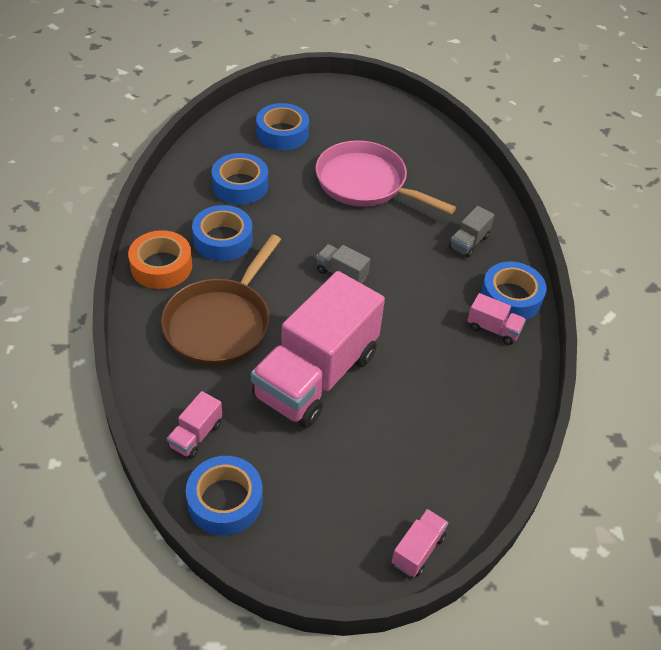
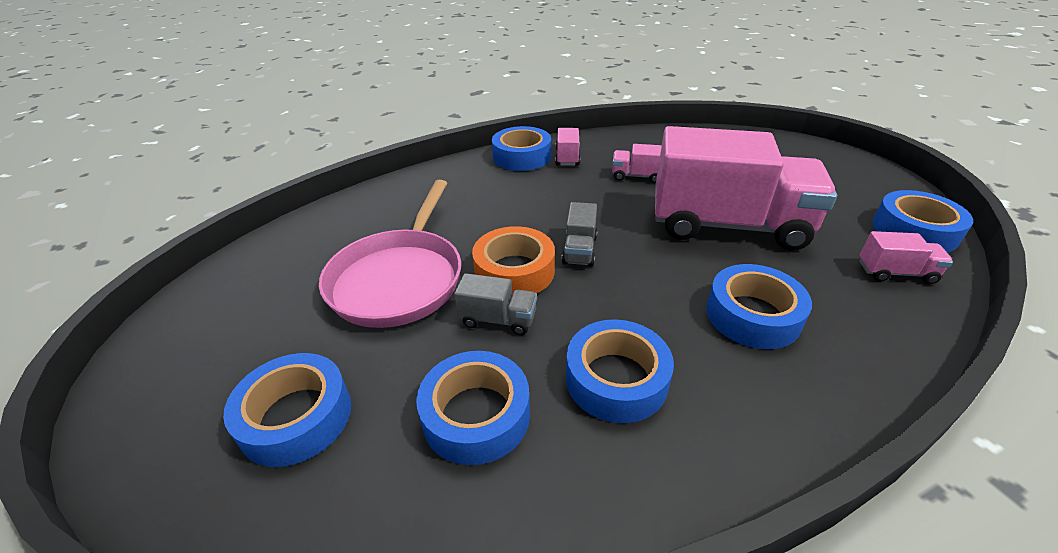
camera: 110 degrees left, 10 degrees down
orange tape [128,230,192,289] -> orange tape moved to [472,226,555,295]
brown pan [161,235,281,366] -> blue tape [706,264,812,349]
pink truck [392,509,449,577] -> pink truck moved to [612,144,662,183]
grey truck [449,206,495,257] -> grey truck moved to [454,273,537,335]

